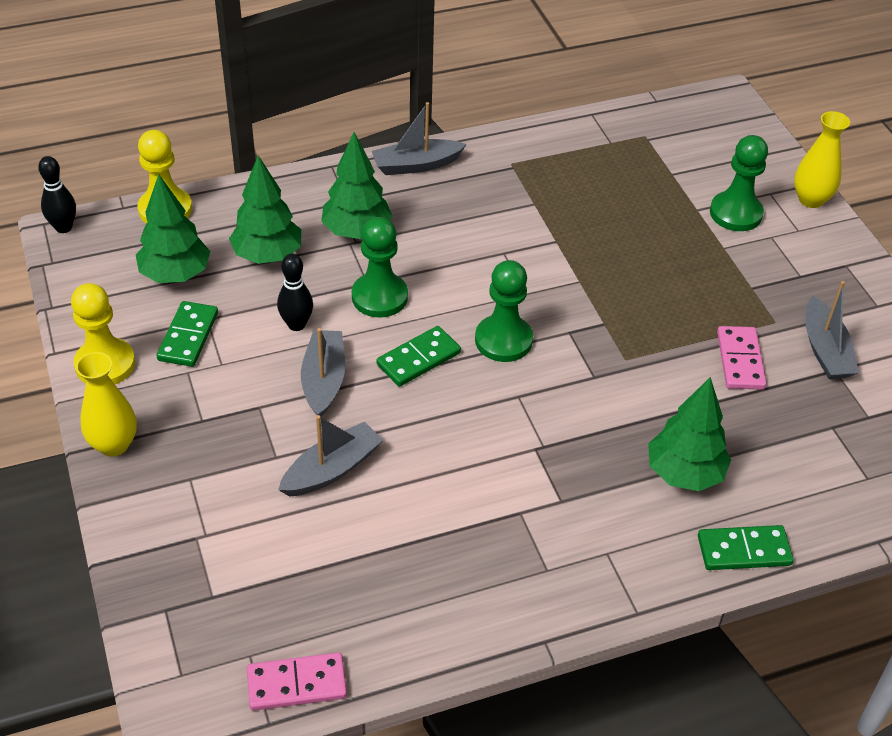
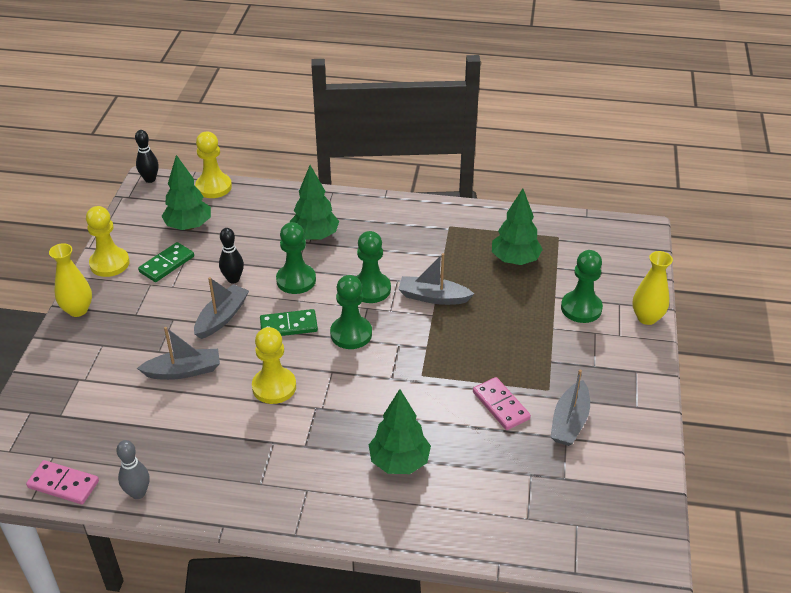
camera: 30 degrees right, 5 degrees down
green tree [229,155,301,264] -> green tree moved to [492,188,543,265]
grey boat [372,102,467,175] -> grey boat moved to [398,253,474,305]
green domino [698,525,794,570] -> none
pink domino [717,326,767,390] -> pink domino turned 60 degrees counterclockwise [473,377,531,430]
none -> grey bowling pin [116,440,150,499]
none -> yellow pawn [252,327,296,404]
none -> green pawn [356,231,391,303]

